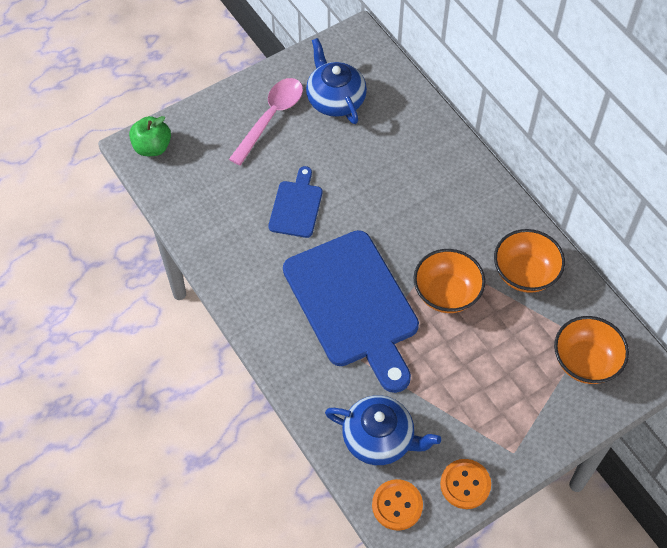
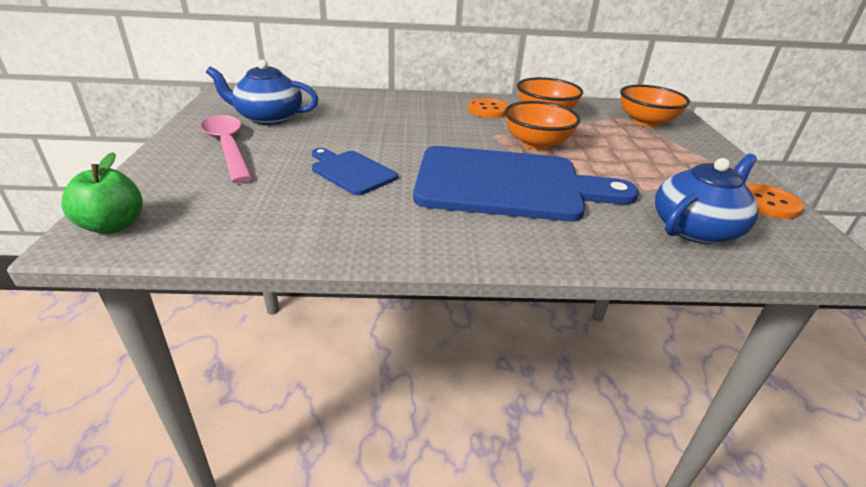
camera: 60 degrees left, 25 degrees down
orange button [372,479,423,531] -> orange button moved to [468,98,509,118]

